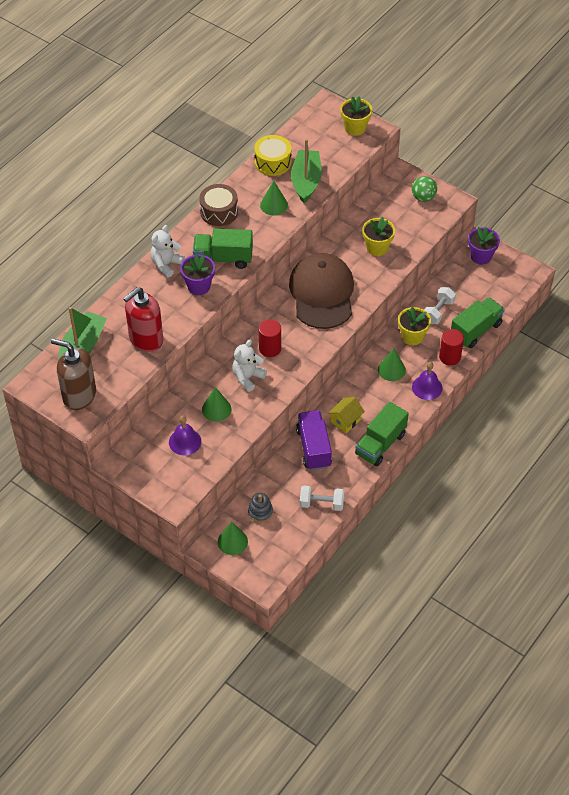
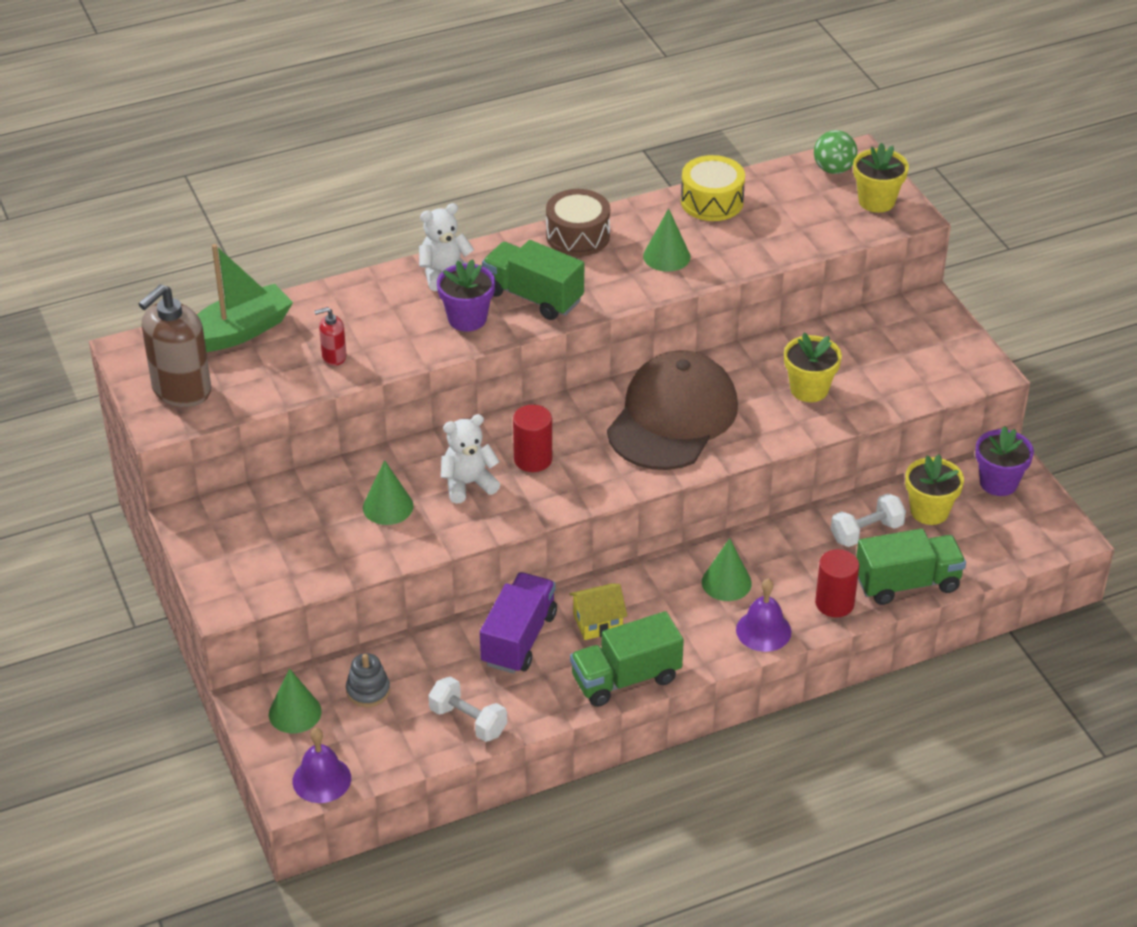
camera: 30 degrees right, 10 degrees down
brown soap dispenser [51,338,96,410] -> brown soap dispenser turned 105 degrees counterclockwise [139,284,211,407]
red soap dispenser [123,287,163,352] -> red soap dispenser [314,307,347,366], size x0.47
purple bell [169,416,201,455] -> purple bell moved to [293,728,351,803]
green boat [291,139,322,203] -> none
yellow flower pot [398,307,431,345] -> yellow flower pot moved to [905,454,964,525]
green ball [412,176,437,202] -> green ball moved to [814,130,857,174]

